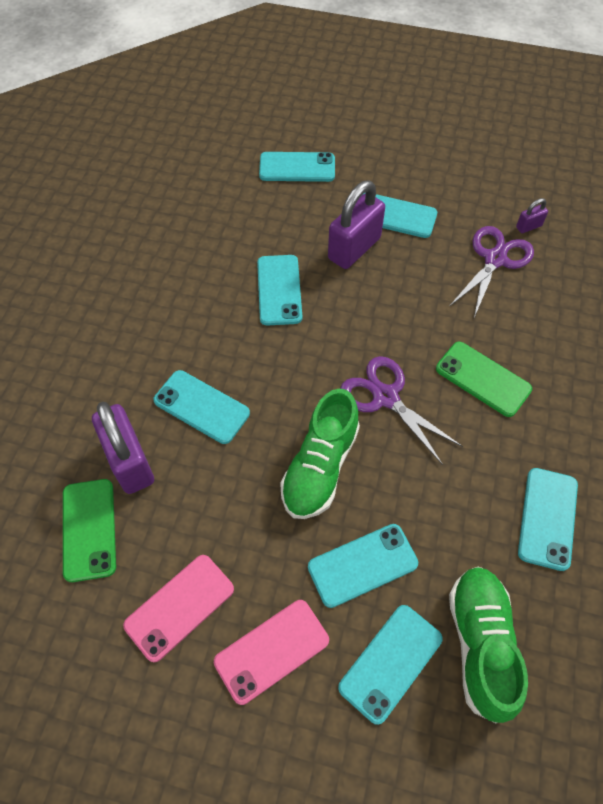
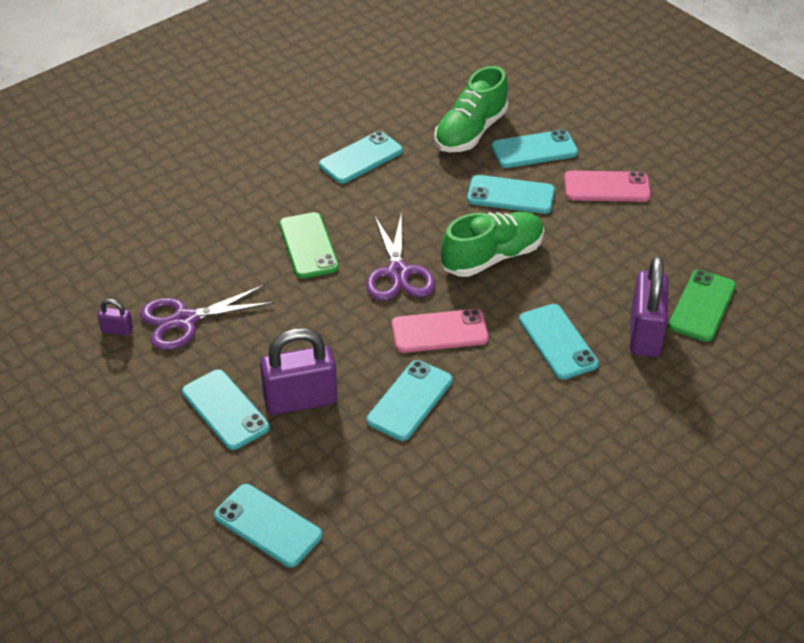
camera: 145 degrees left, 15 degrees down
pink phone [123,555,234,662] -> pink phone moved to [391,309,489,353]

